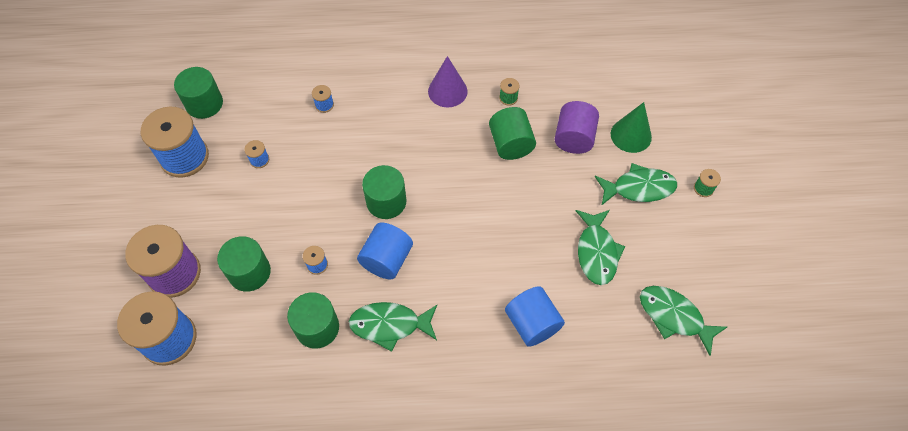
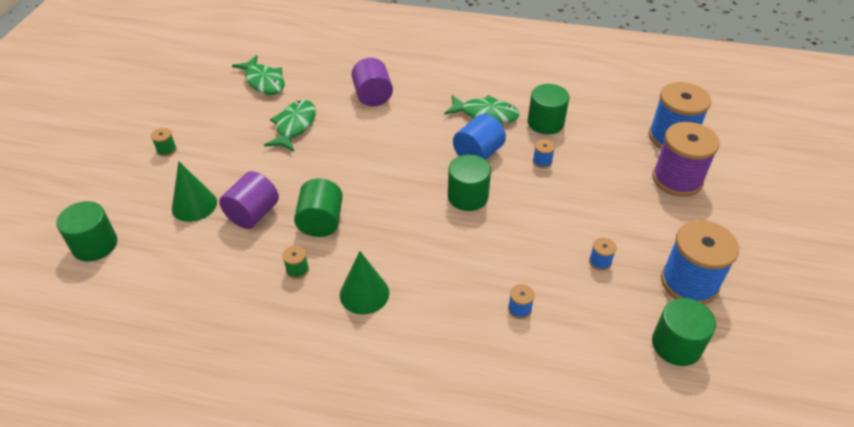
camera: 165 degrees left, 15 degrees down
green cylinder [217,236,271,292] -> green cylinder moved to [56,201,117,261]
purple cone [428,56,468,108] -> green cone [340,251,389,315]
blue cylinder [505,286,565,347] -> purple cylinder [352,58,393,106]
green fish [595,163,677,206] -> none

